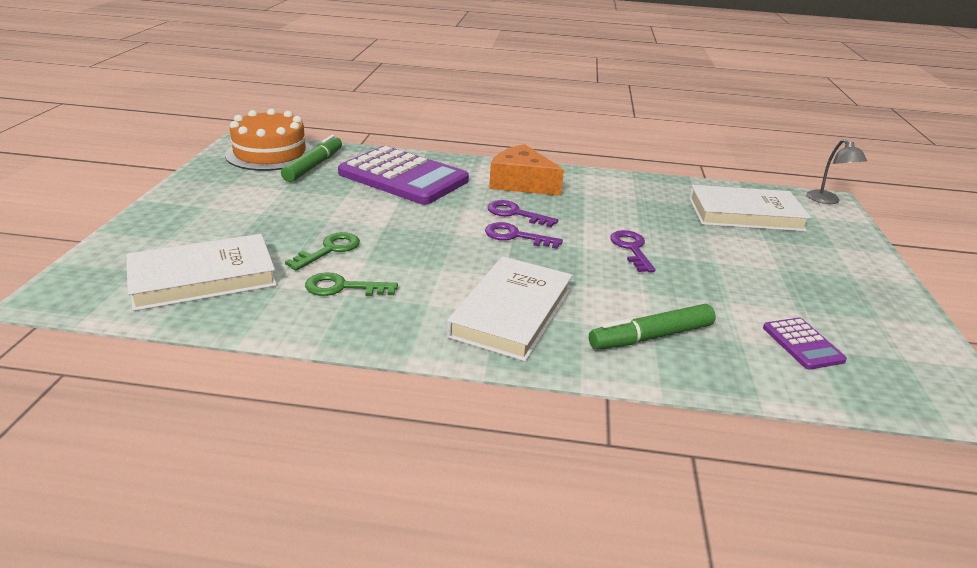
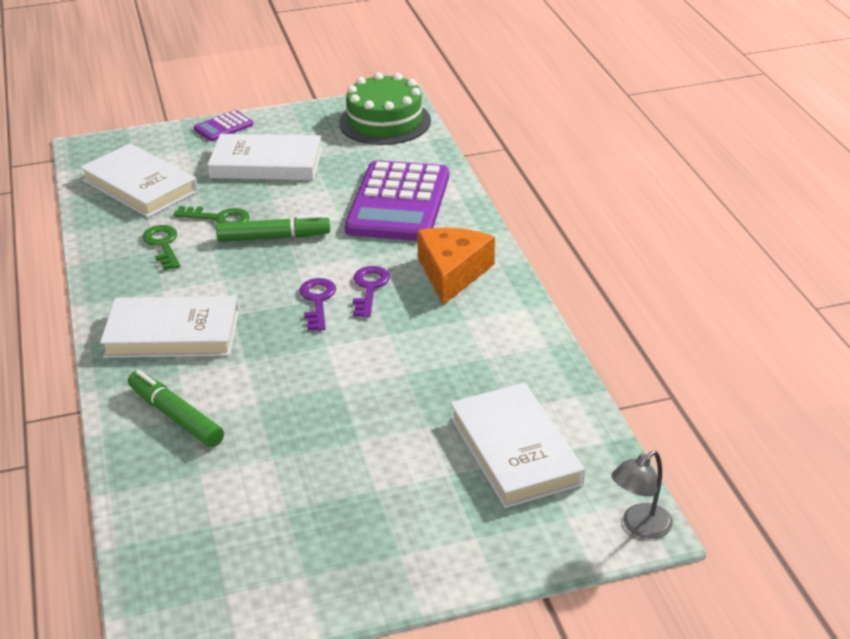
camera: 70 degrees right, 5 degrees up
orange cake [225,109,313,171] -> green cake [339,72,431,145]
green marker [281,135,342,182] -> green marker moved to [216,214,330,242]
purple key [610,230,656,272] -> none
purple calculator [763,318,847,370] -> purple calculator moved to [194,110,253,141]
none -> white book [207,134,322,180]

